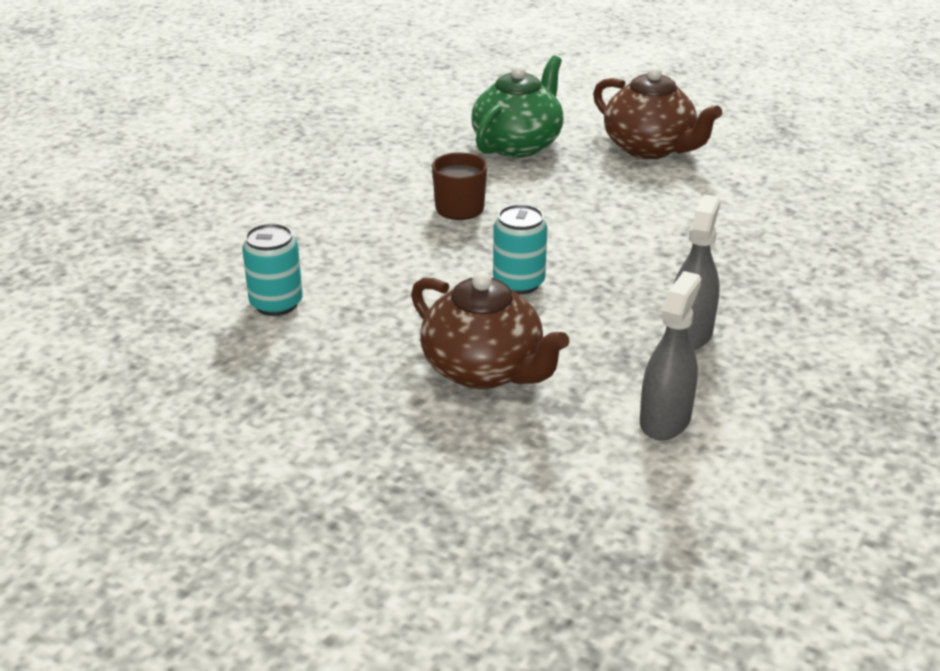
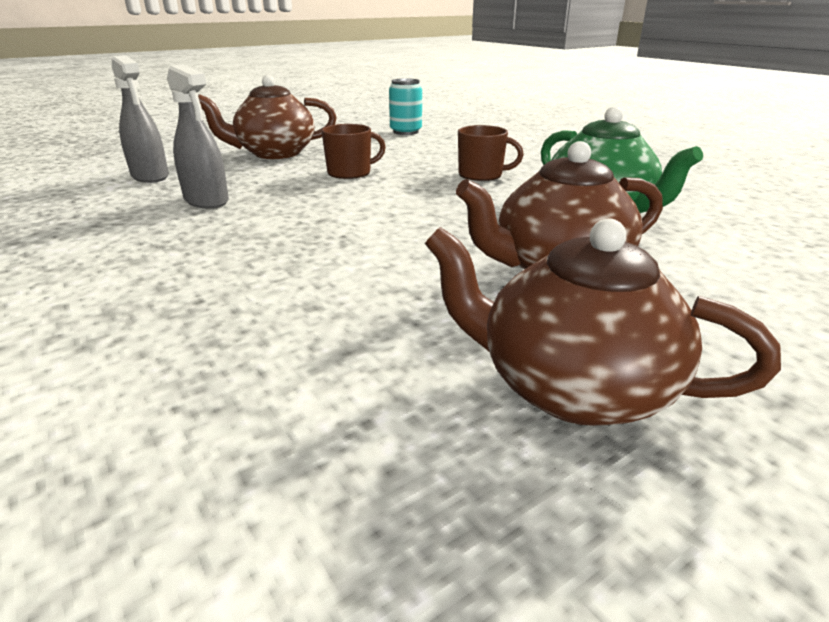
camera: 115 degrees right, 5 degrees down
turquoise can [493,204,547,295] -> brown mug [321,124,386,179]
none -> brown teapot [425,218,781,426]

